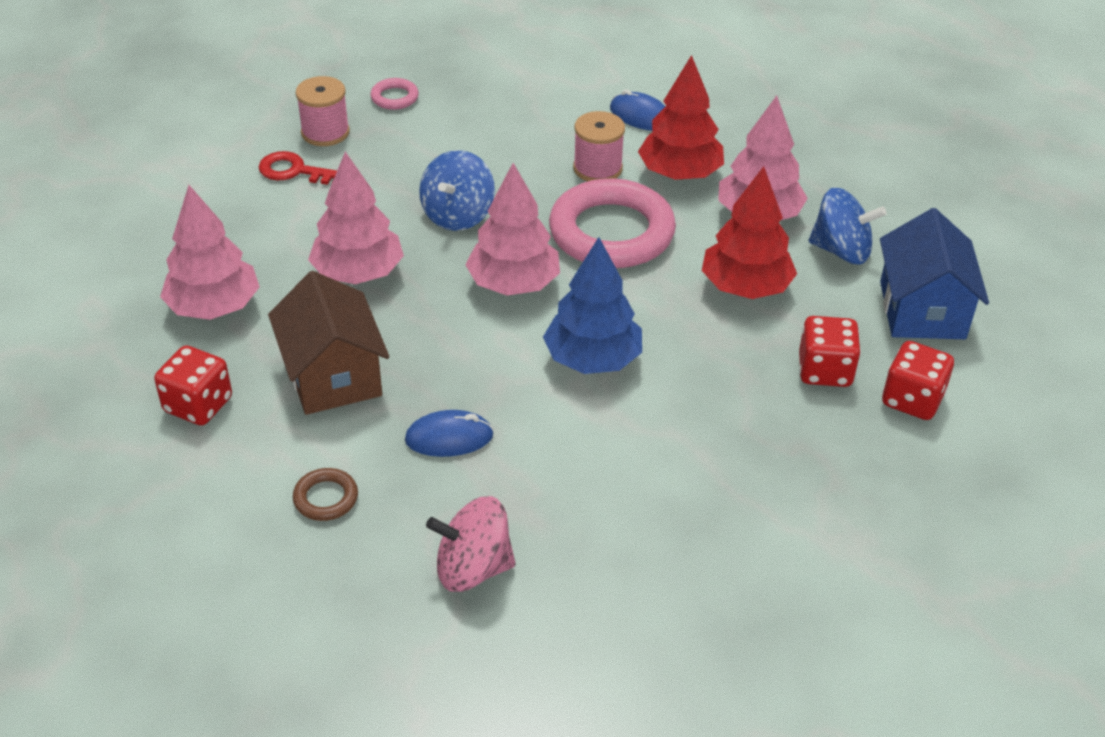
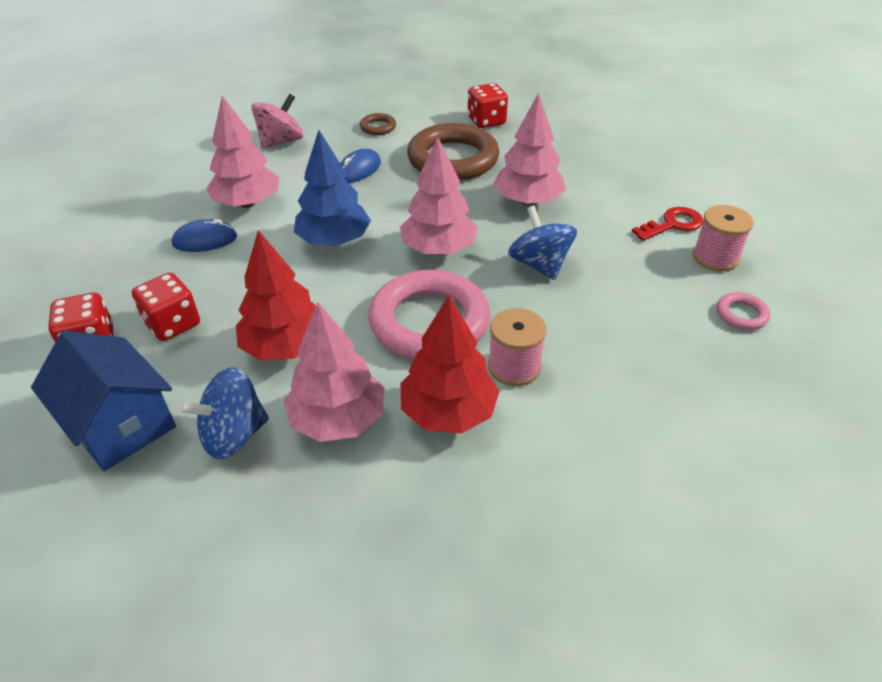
camera: 135 degrees right, 0 degrees up
pink tree [160,185,260,320] -> pink tree moved to [207,96,279,208]
brown house [268,271,389,415] -> brown ring [407,123,499,180]
blue mouse [610,89,665,131] -> blue mouse moved to [171,219,237,252]

